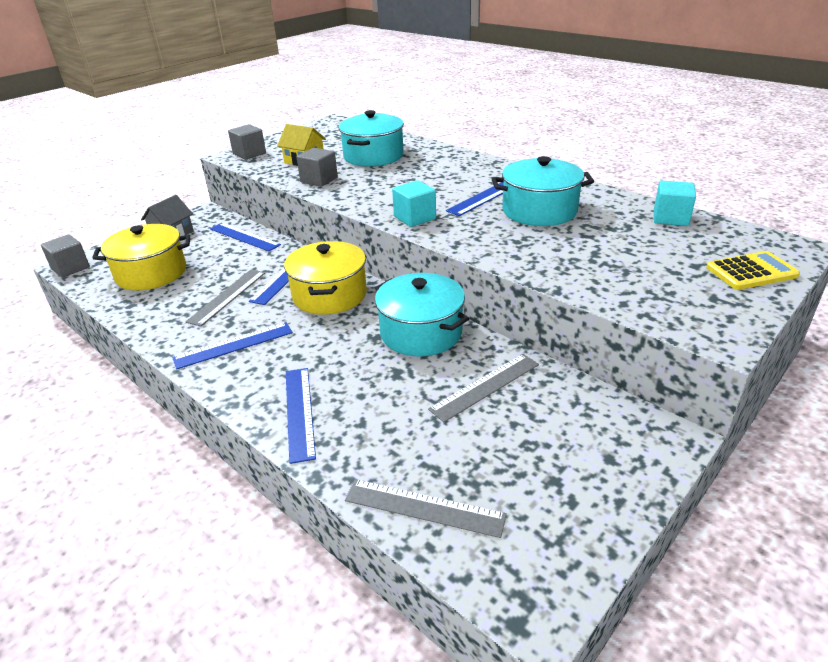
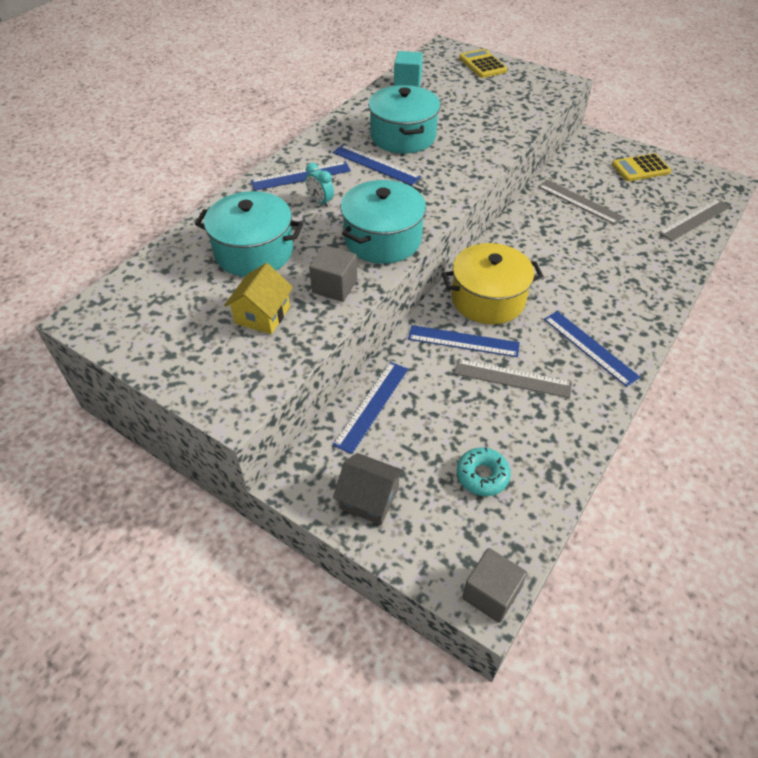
camera: 100 degrees left, 15 degrees up
yellow pot [92,224,190,290] -> turquoise donut [457,447,511,496]
grey cube [228,124,266,160] -> none
blue ruler [286,368,316,464] -> blue ruler moved to [251,161,351,191]
grey ruler [345,479,507,538] -> grey ruler turned 45 degrees clockwise [658,199,731,241]
turquoise pot [375,273,469,357] -> turquoise pot moved to [340,180,426,264]
turquoise cube [392,180,436,227] -> none
none -> turquoise clock [305,163,334,207]
none -> yellow calculator [612,153,671,181]

